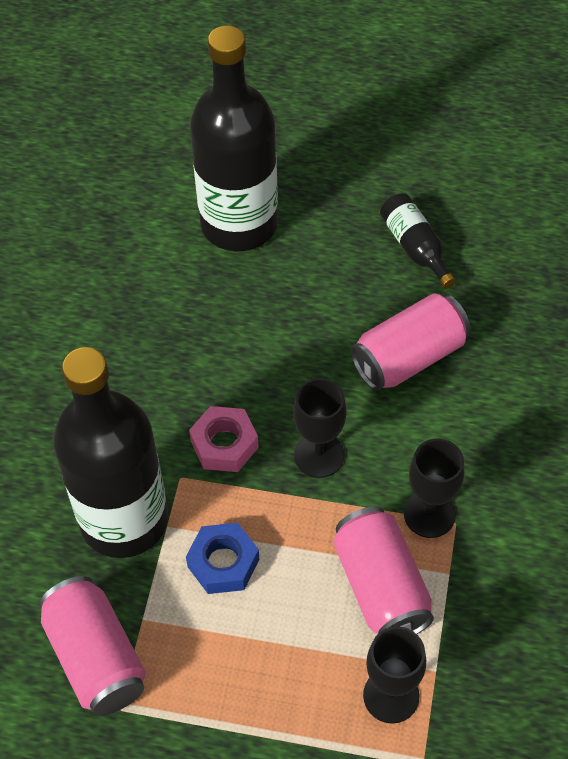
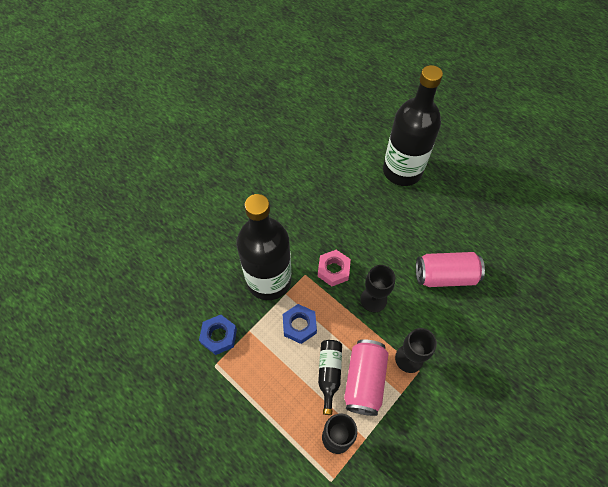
camera: 30 degrees right, 5 degrees up
pink can [39,576,146,716] -> blue nut [199,315,237,355]
black bottle [380,193,456,289] -> black bottle moved to [318,340,342,415]

